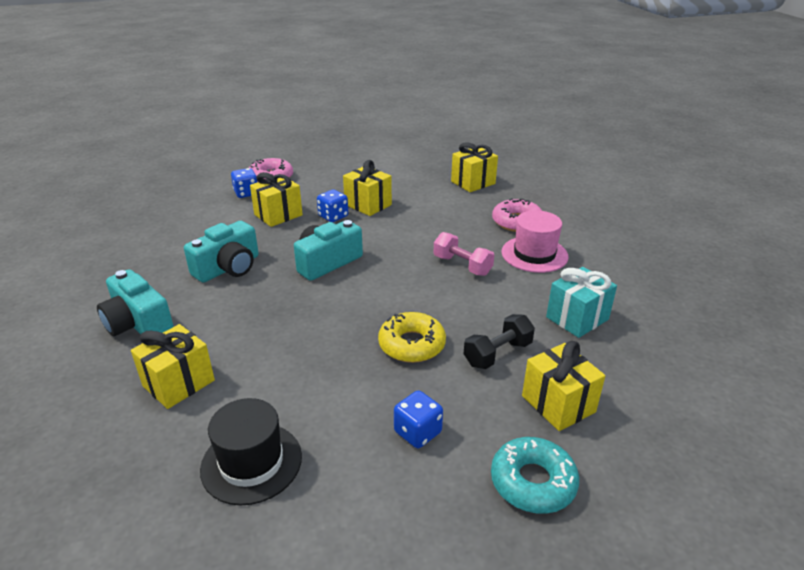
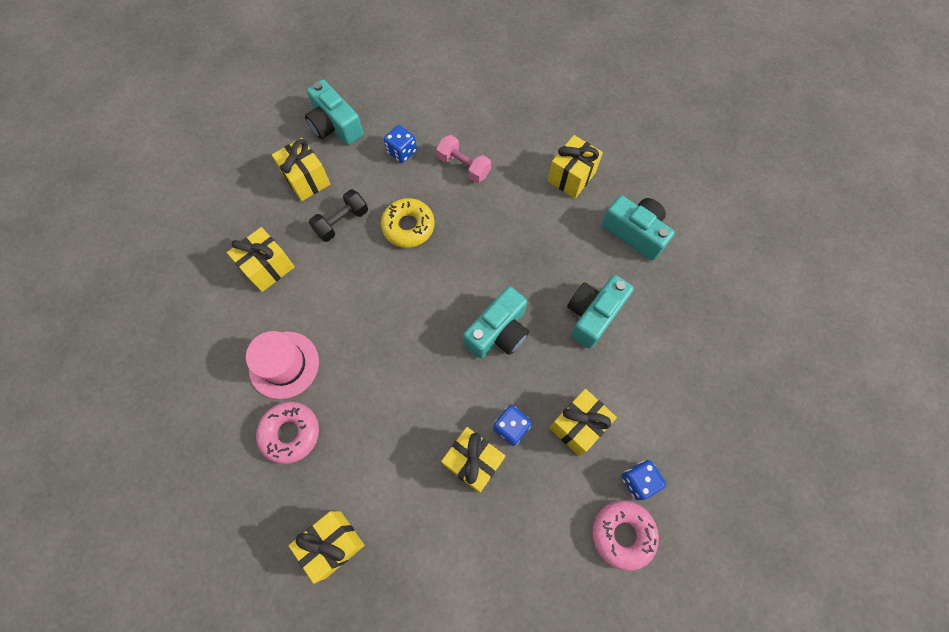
camera: 175 degrees right, 35 degrees up
black hat [200,398,302,505] -> none
pink dumbbell [434,232,494,276] -> pink dumbbell moved to [436,135,491,183]
turquoise donut [491,437,579,514] -> turquoise camera [305,79,363,145]
turquoise gift [546,267,617,338] -> yellow gift [227,227,295,292]

